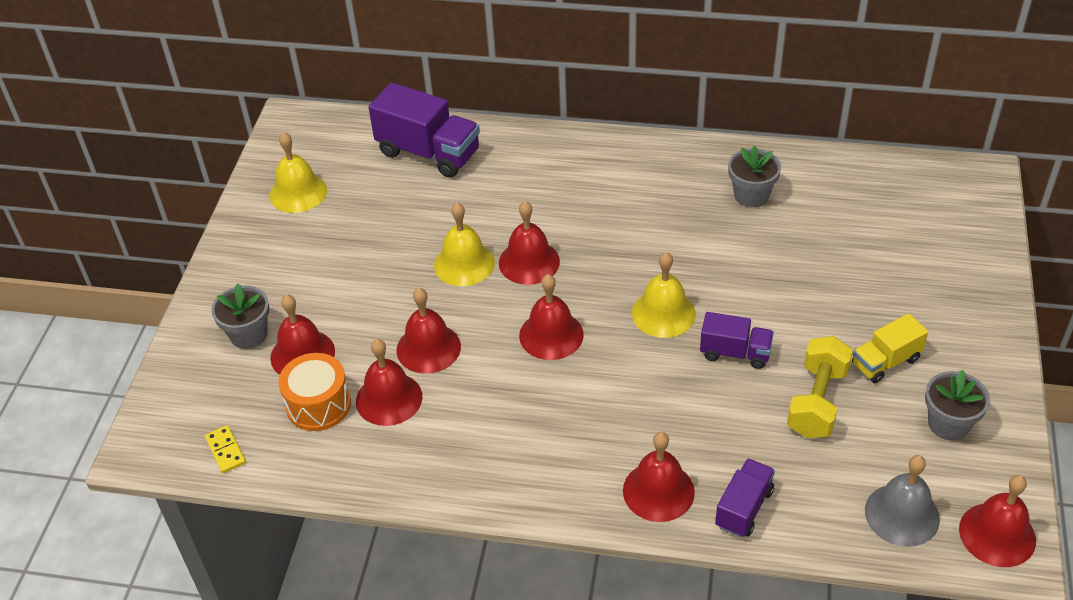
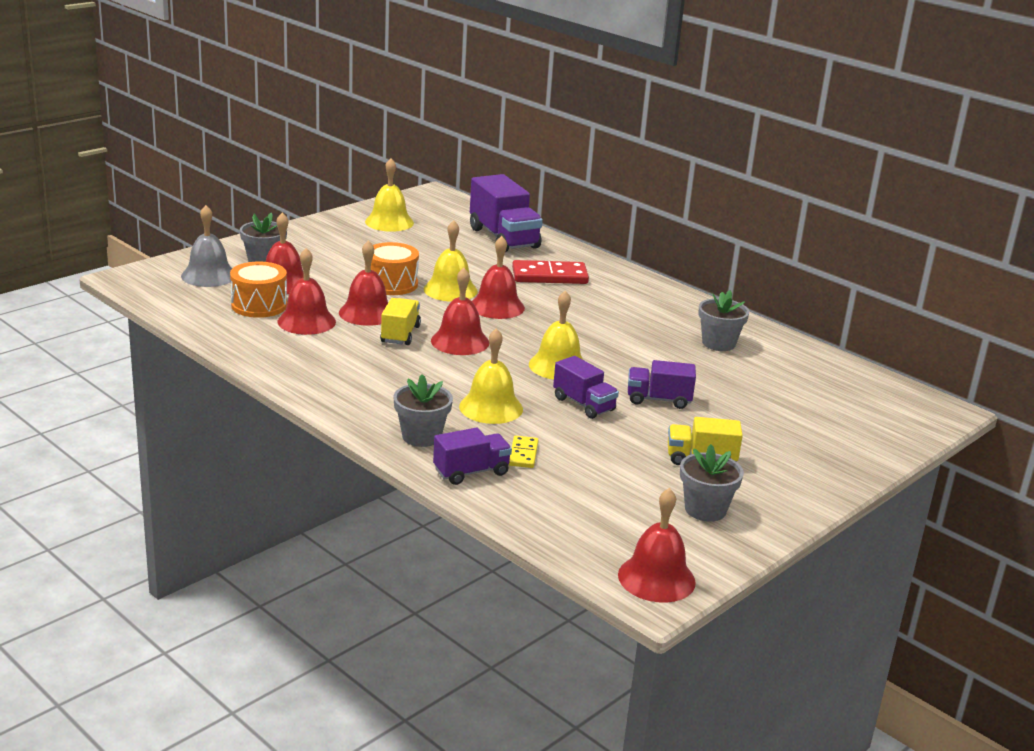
camera: 30 degrees right, 20 degrees down
yellow domino [205,425,246,473] -> yellow domino moved to [509,436,539,468]
red bell [623,432,695,522] -> grey flower pot [393,374,453,447]
yellow dumbbell [787,336,853,438] -> none
grey bell [865,455,940,547] -> grey bell moved to [181,205,232,287]
none -> orange drum [371,242,419,295]
none -> yellow truck [380,298,421,345]
none -> yellow bell [459,328,523,424]
none -> red domino [512,260,589,284]
none -> purple truck [628,360,696,409]

